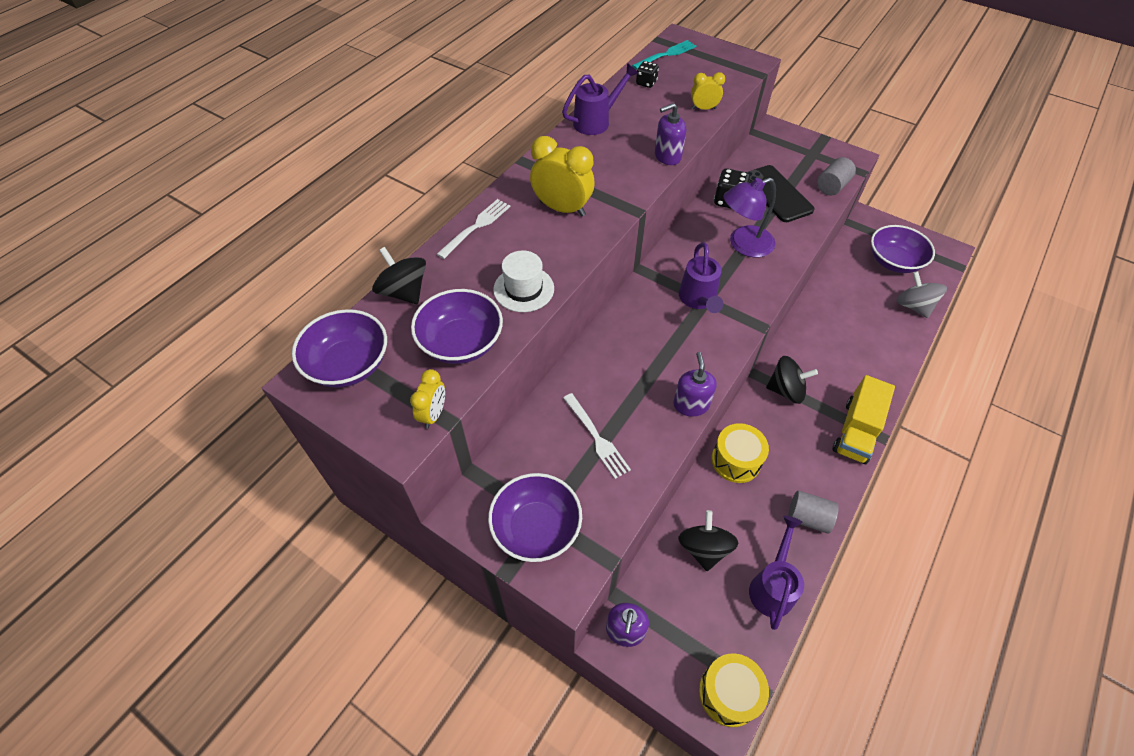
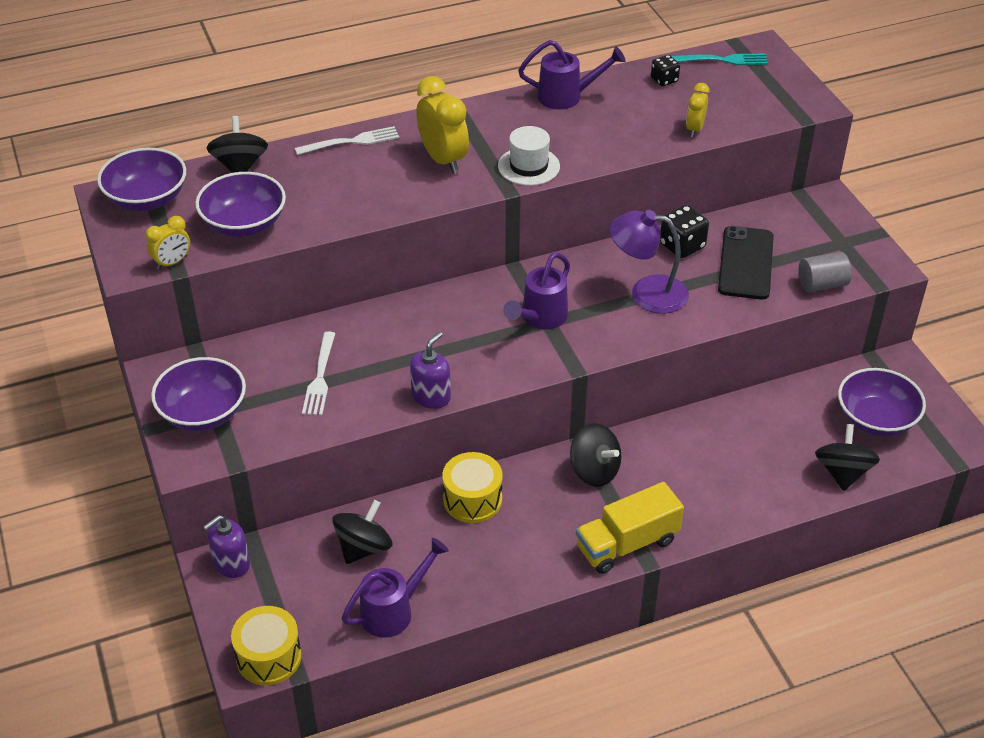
camera: 35 degrees right, 10 degrees down
white hat [493,250,554,312] -> white hat moved to [498,126,560,186]
purple soap dispenser [655,103,686,165] -> none
yellow clock [691,72,725,110] -> yellow clock turned 105 degrees counterclockwise [686,83,709,137]
grey cylinder [788,490,839,534] -> none
grey spinning top [896,271,947,318] -> black spinning top [815,424,880,491]

